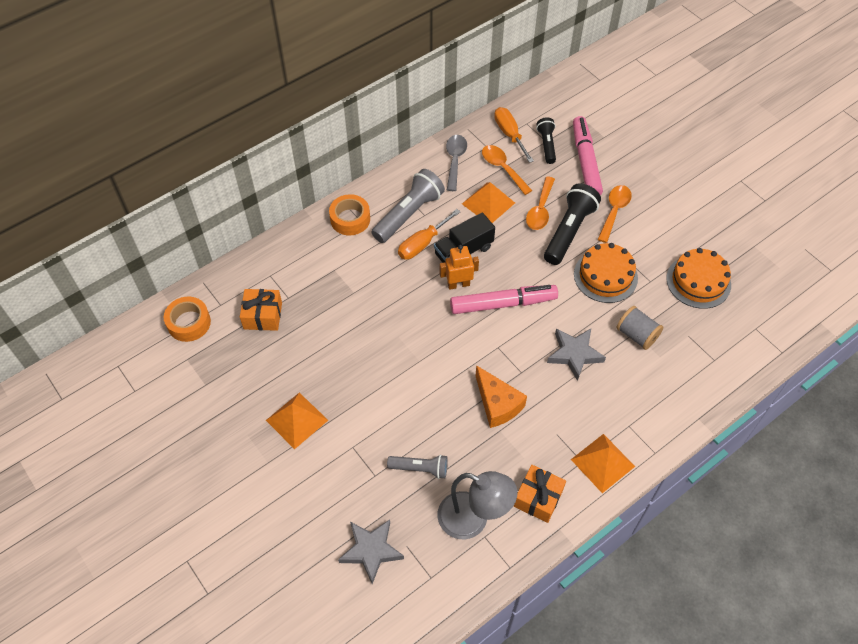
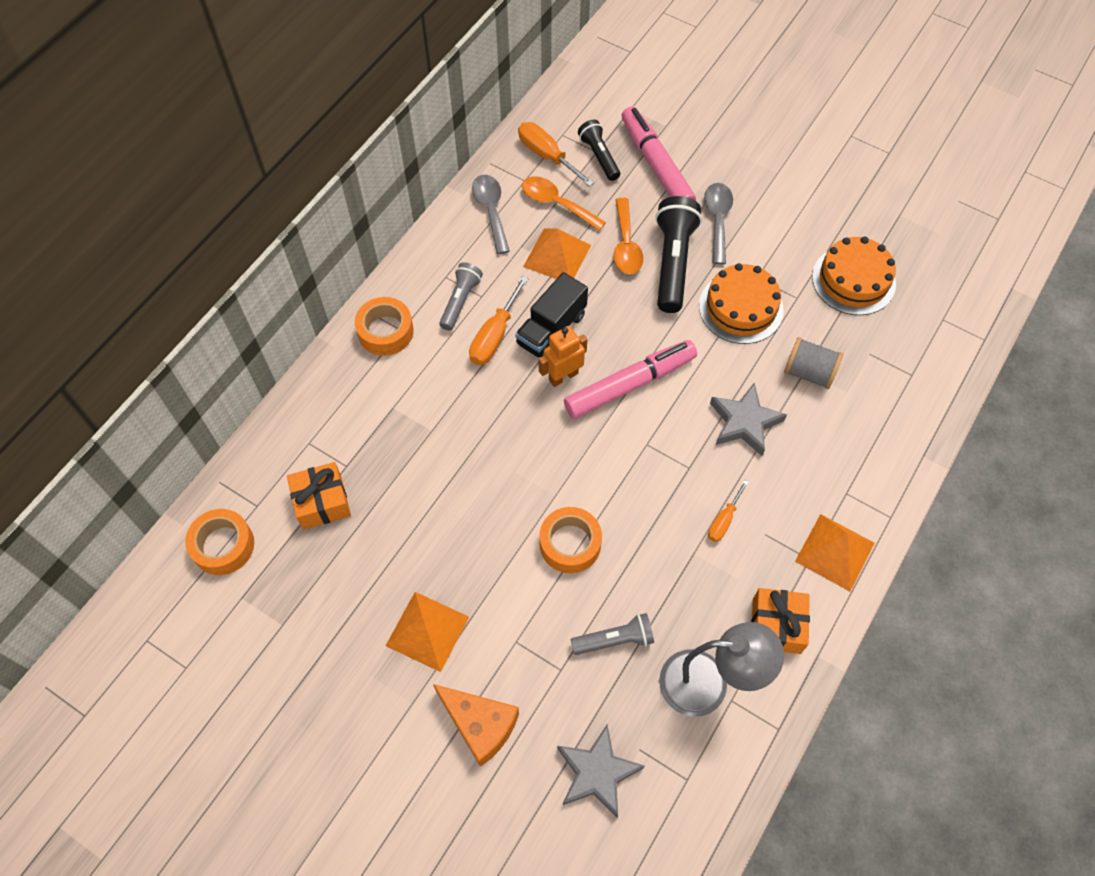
camera: 20 degrees left, 5 degrees up
grey flashlight [371,169,445,243] -> grey flashlight [439,262,483,331], size x0.59
orange cheese [475,365,527,428] -> orange cheese moved to [433,684,519,767]
orange spoon [597,185,632,243] -> grey spoon [704,183,733,265]
none -> orange tape [539,507,602,573]
none -> orange screwdriver [708,480,749,542]

